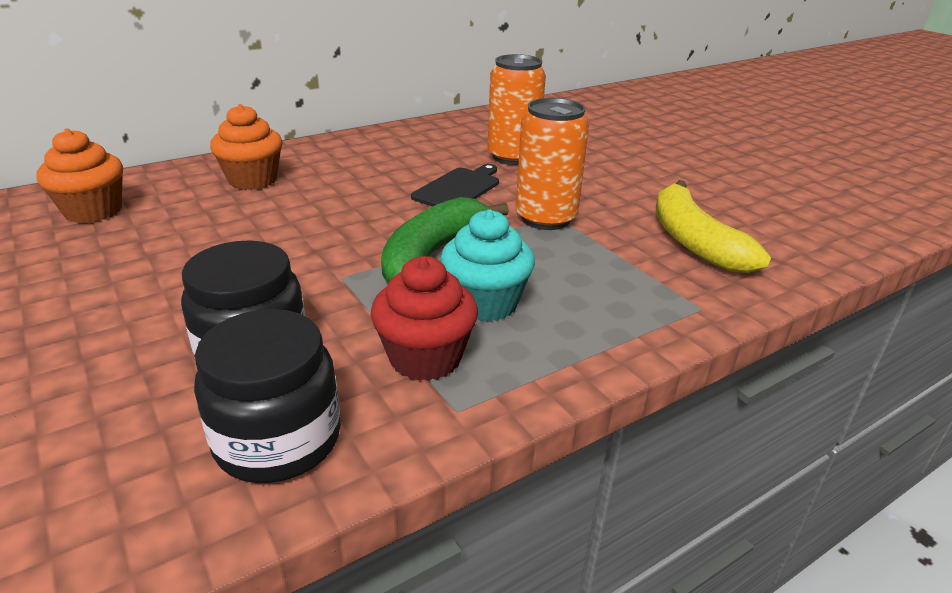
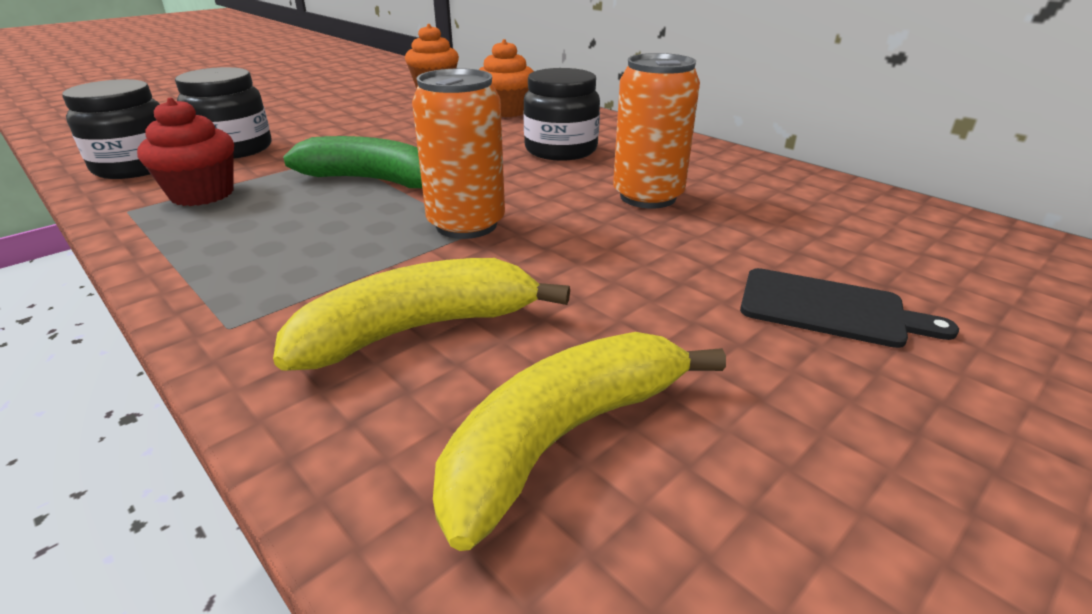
camera: 80 degrees right, 0 degrees up
black cutting board [411,164,499,207] -> black cutting board moved to [740,268,959,348]
turquoise cupcake [440,209,535,322] -> none
none -> yellow banana [433,332,726,551]
none -> black jar [523,68,600,161]

